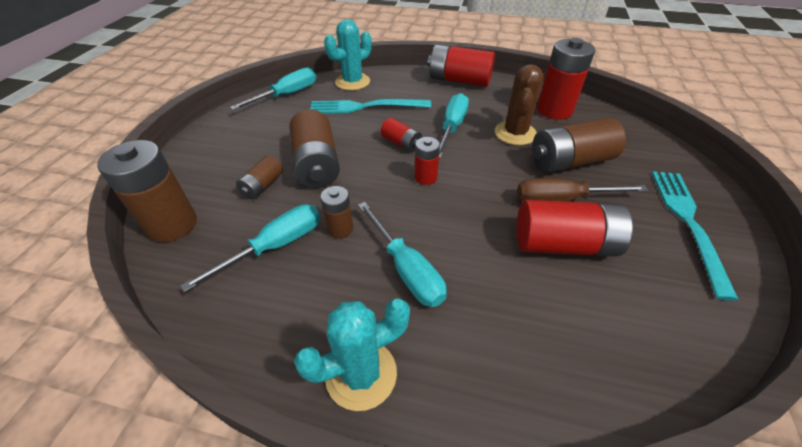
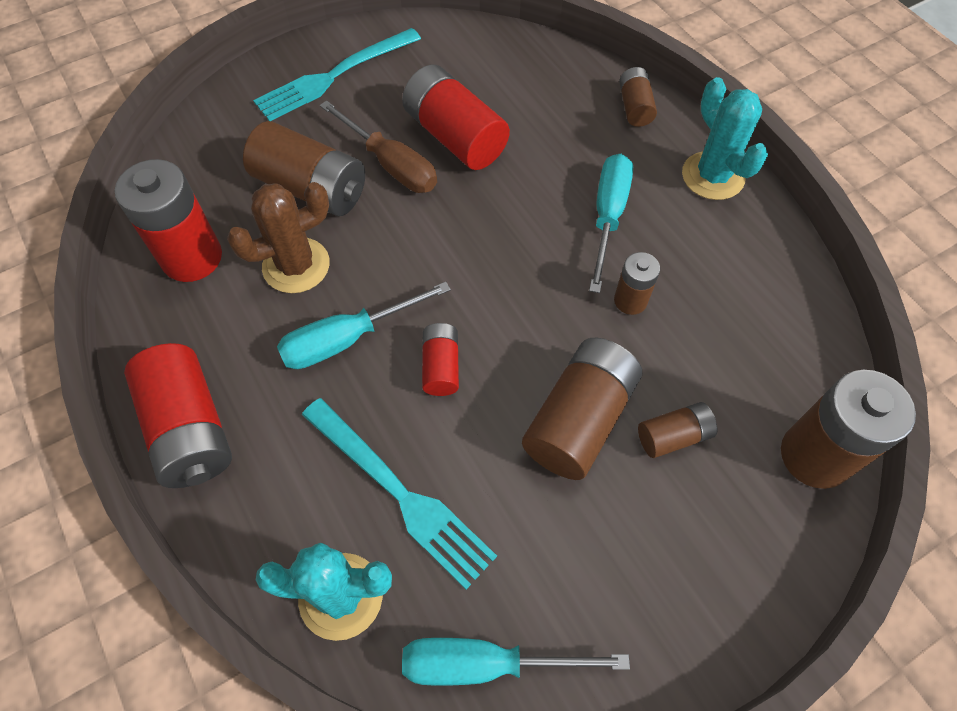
camera: 135 degrees left, 15 degrees up
turquoise screwdriver [180,204,320,292] -> none
turquoise cactus [294,299,410,411] -> turquoise cactus turned 45 degrees clockwise [682,77,768,200]
red battery [415,137,440,185] -> none
none -> brown battery [619,67,657,127]

